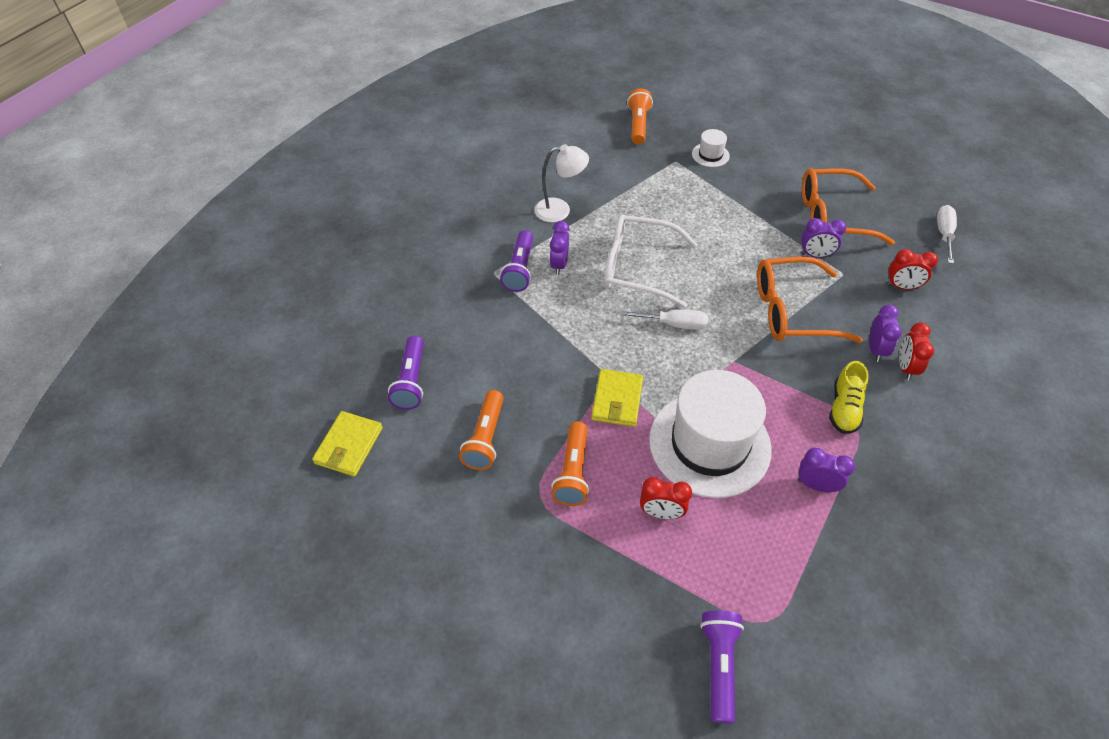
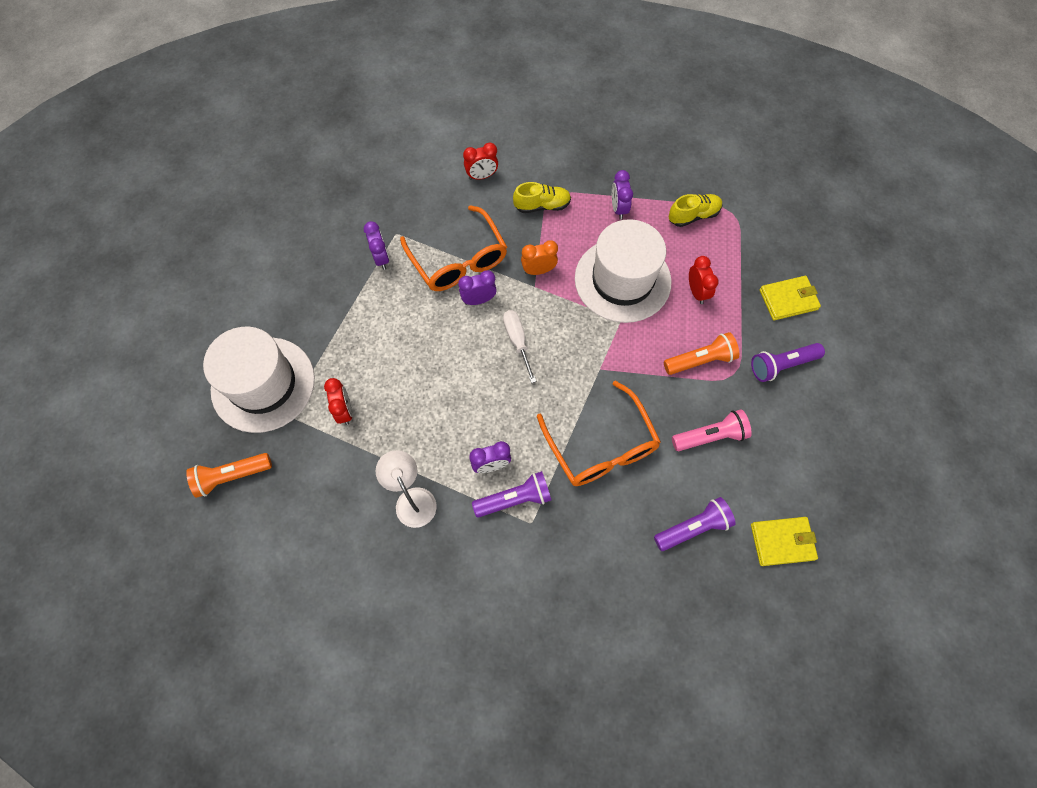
camera: 115 degrees left, 15 degrees up
orange flashlight [459,390,504,470] -> pink flashlight [672,410,752,451]
yellow wallet [591,369,643,427] -> yellow wallet moved to [759,276,821,320]
white glasses [604,214,698,308] -> none
white hat [692,129,730,167] -> white hat [203,327,315,433], size x2.41
purple flashlight [700,610,744,724] -> purple flashlight moved to [751,343,825,382]
orange glasses [802,168,895,245] -> orange glasses moved to [537,381,661,486]
purple clock [869,305,902,362] -> purple clock moved to [458,270,497,305]
red clock [886,249,938,290] -> red clock moved to [324,378,353,425]
white screwdriver [937,205,957,264] -> none
none -> orange clock [521,240,558,275]
none -> yellow shoe [669,194,722,227]

